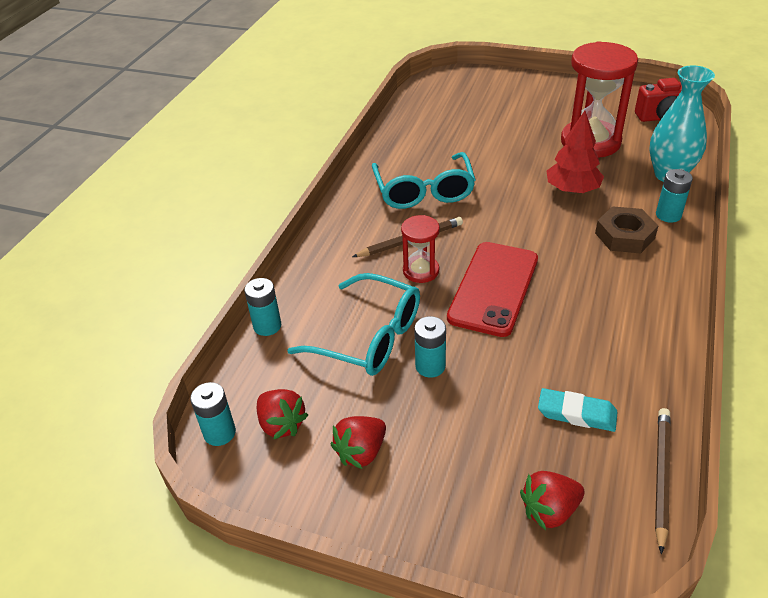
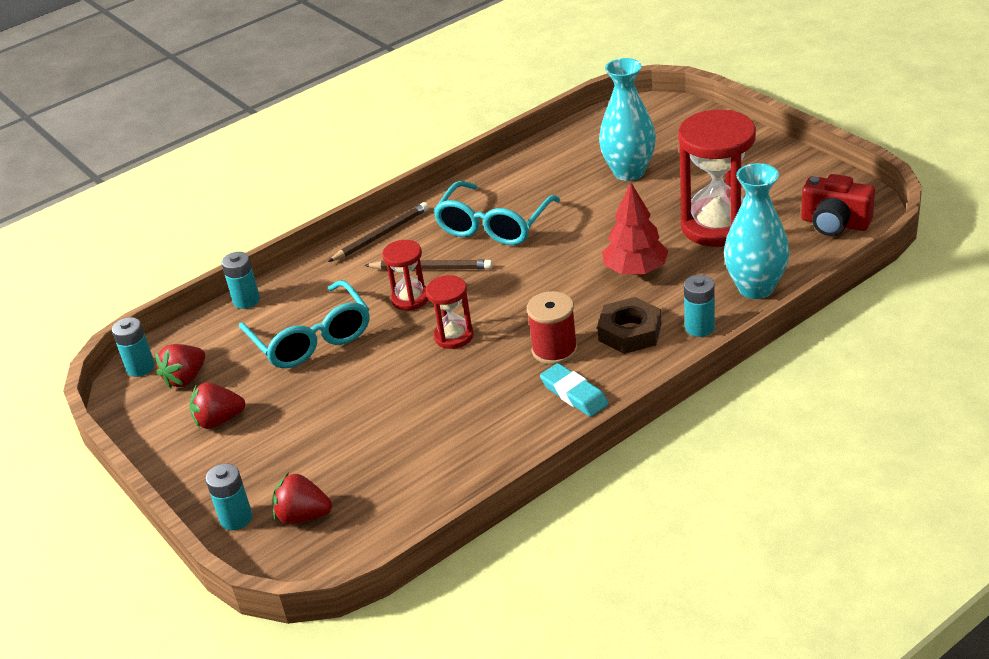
camera: 35 degrees right, 5 degrees down
red strawberry [257,389,308,439] -> red strawberry turned 45 degrees clockwise [155,344,205,389]
turquoise battery [414,316,446,378] -> turquoise battery moved to [206,463,252,530]
red phone [447,242,538,337] -> red hourglass [426,275,474,349]
turquoise eraser [538,388,618,432] -> turquoise eraser moved to [540,363,609,417]
brown pencil [655,408,671,554] -> brown pencil moved to [328,202,429,262]
none -> red spool [527,291,578,365]
none -> turquoise vase [599,58,656,181]

